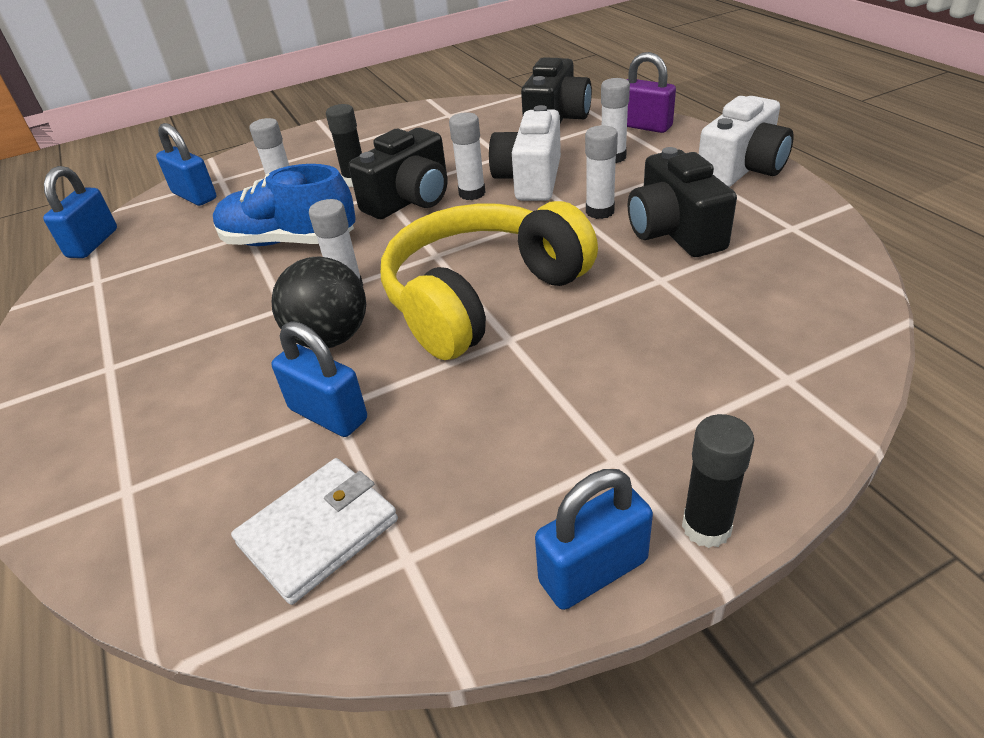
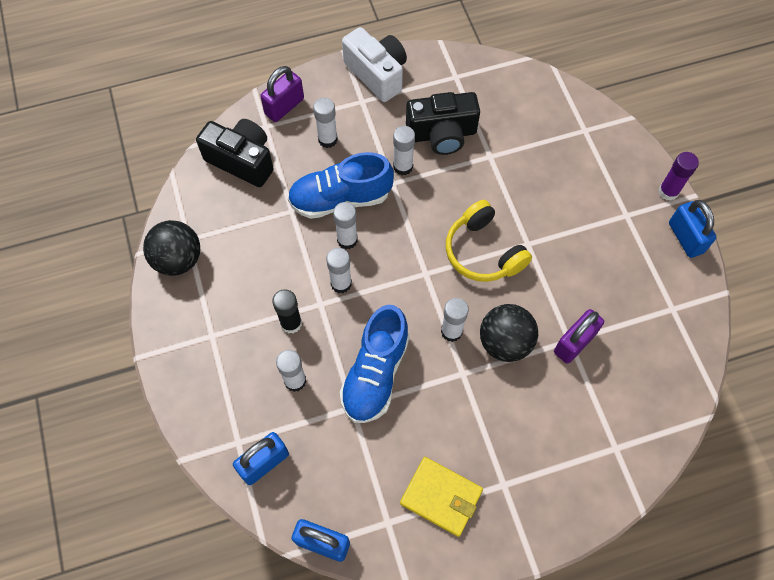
camera: 85 degrees left, 25 degrees up
white wallet [231,458,398,605] -> none
blue padlock [271,321,367,437] -> purple padlock [554,309,604,364]
black camera [349,128,448,219] -> white glue stick [326,248,352,293]
yellow headphones [381,201,598,360] -> yellow headphones [446,200,532,282], size x0.64
white camera [489,105,561,201] -> blue shoe [288,152,394,219]
black glue stick [682,414,754,548] -> purple glue stick [658,152,699,201]
none -> black ball [143,220,200,276]
none -> yellow wallet [400,457,483,537]

